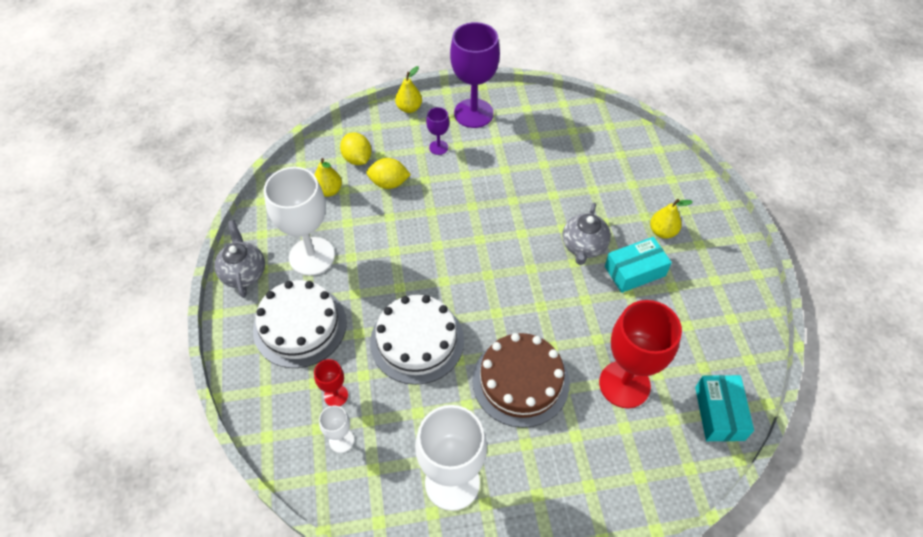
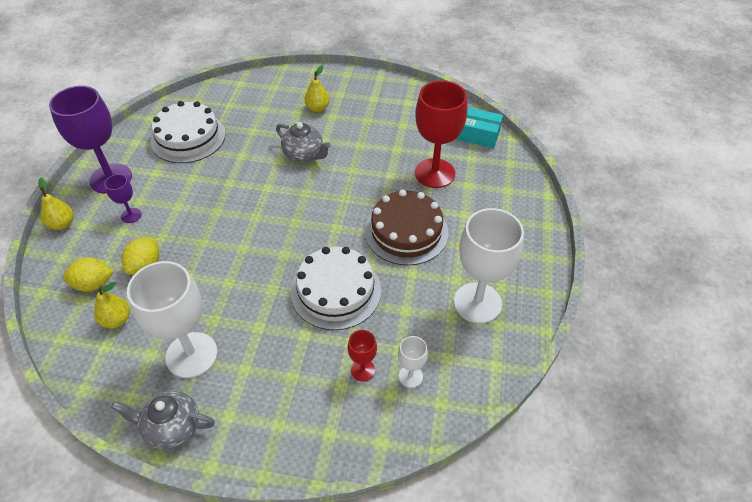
camera: 70 degrees left, 5 degrees down
white cake [253,280,347,368] -> white cake moved to [151,101,226,163]
turquoise box [605,237,672,293] -> none

